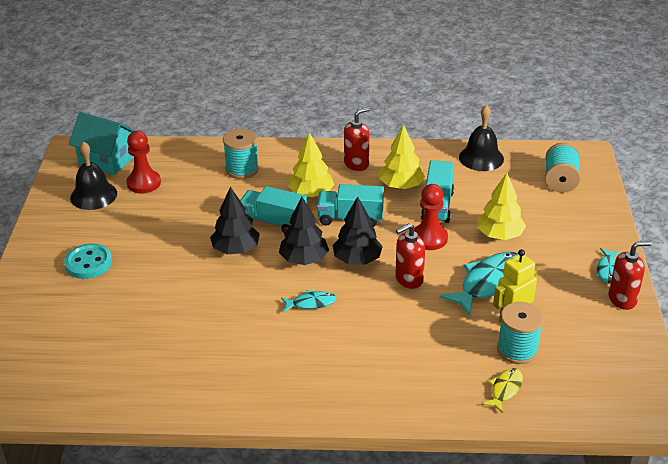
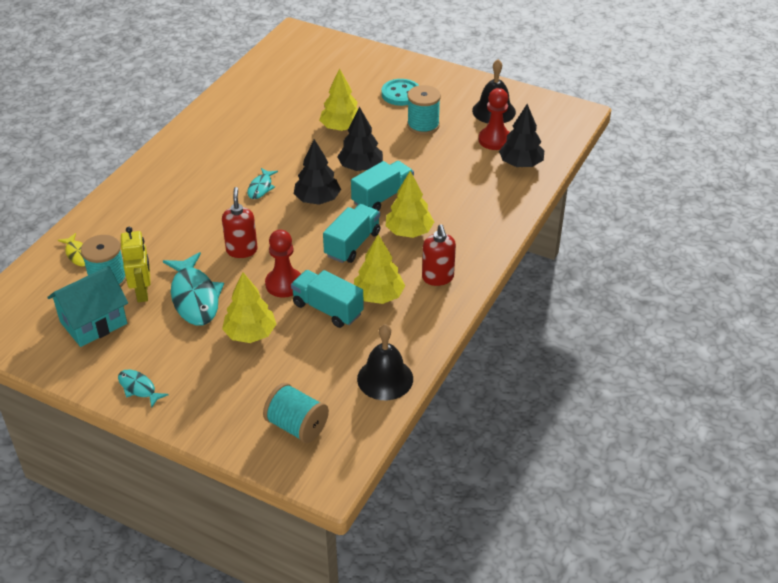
camera: 115 degrees right, 5 degrees up
turquoise house [69,112,135,175] -> turquoise house moved to [47,266,128,347]
turquoise spool [223,128,259,179] -> turquoise spool moved to [407,85,441,135]
black tree [333,196,383,265] -> black tree moved to [499,104,544,167]
red soap dispenser [609,241,652,310] -> none
none -> yellow tree [319,68,358,131]

